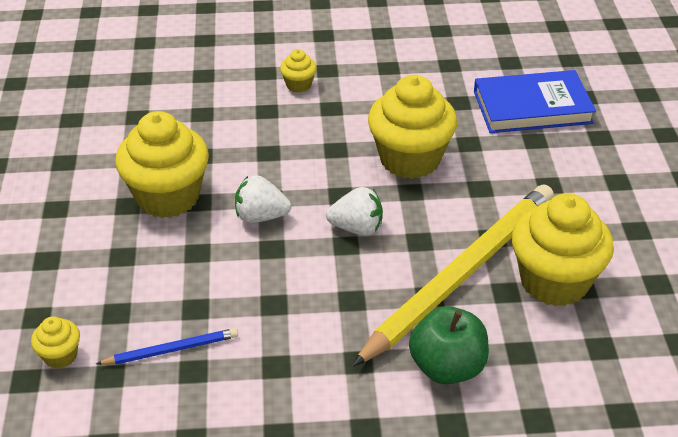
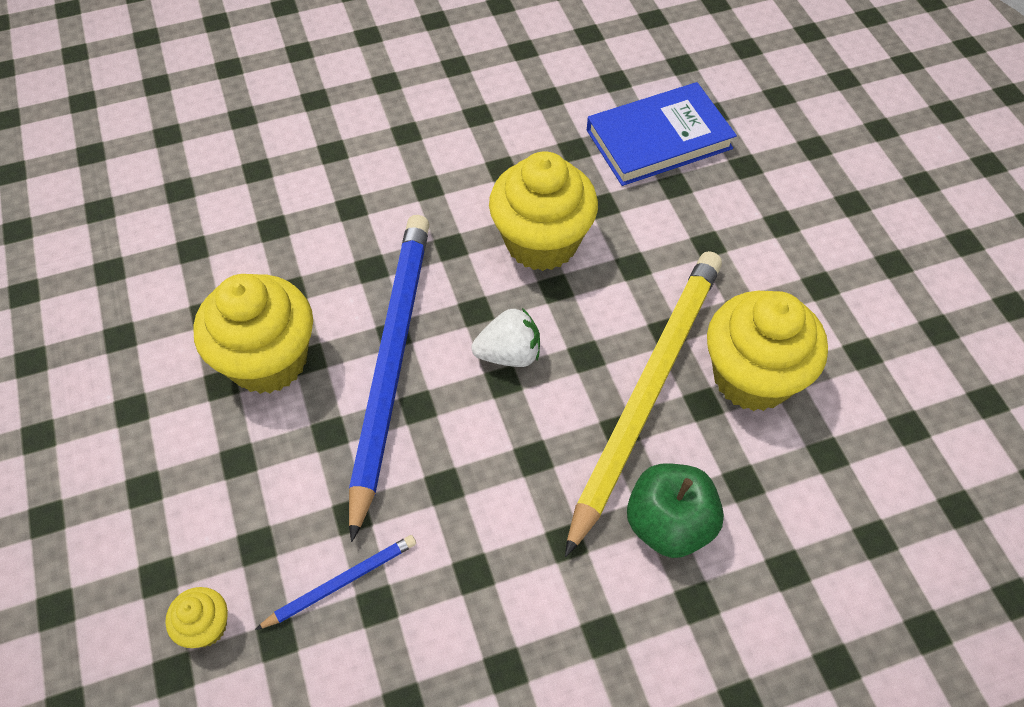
camera: 15 degrees left, 15 degrees up
white strawberry [235,175,291,223] -> blue pencil [349,215,430,542]
yellow cupcake [280,49,317,93] -> none

